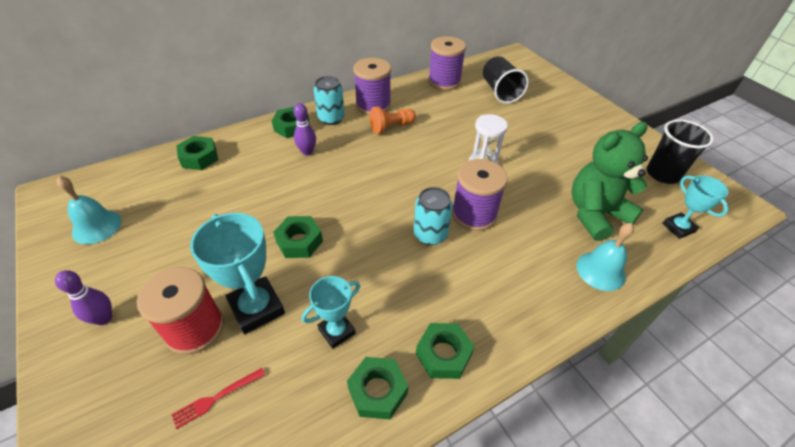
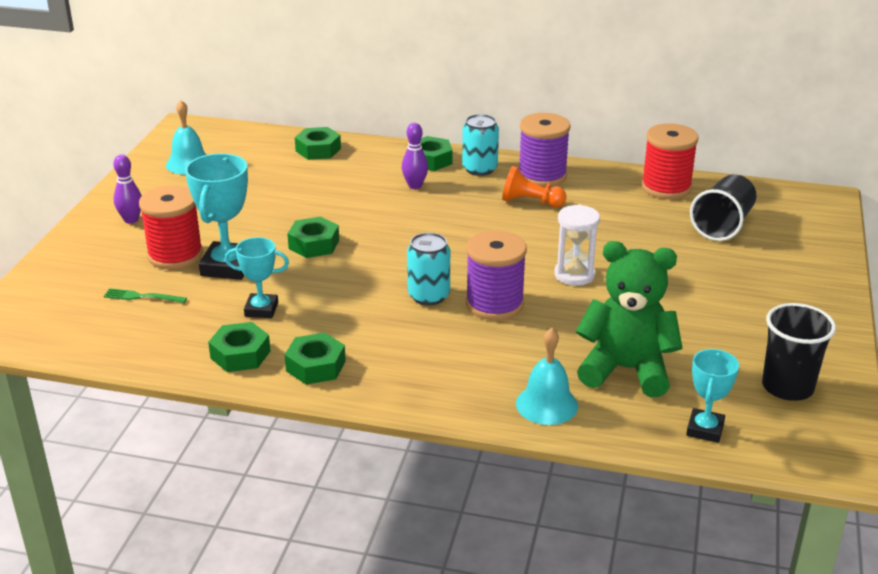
camera: 45 degrees right, 15 degrees down
red fork [172,368,265,429] -> green fork [104,288,187,303]
purple spool [428,36,466,90] -> red spool [641,123,698,199]

